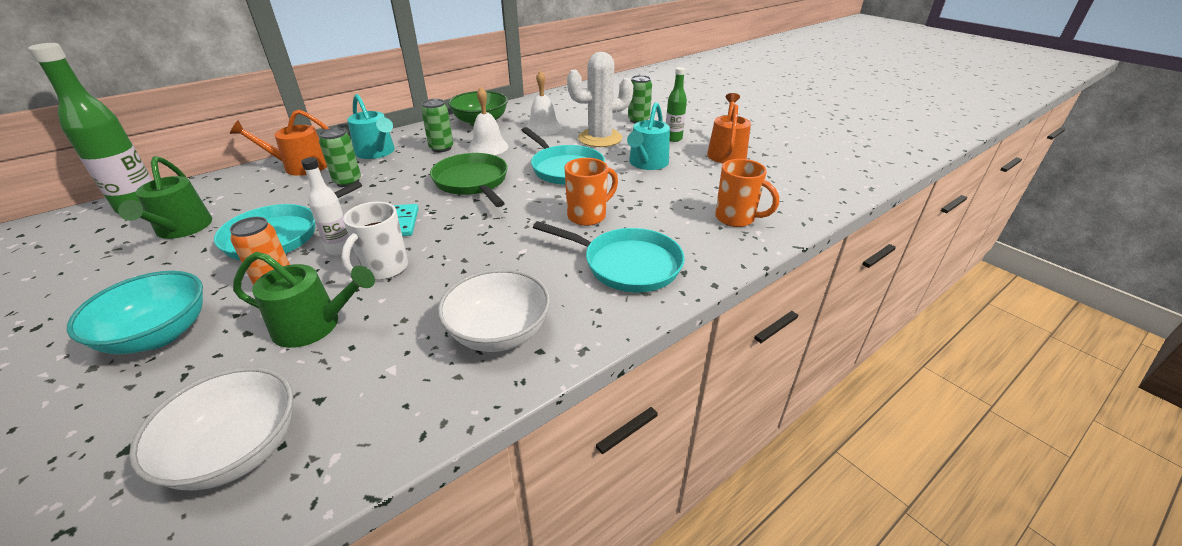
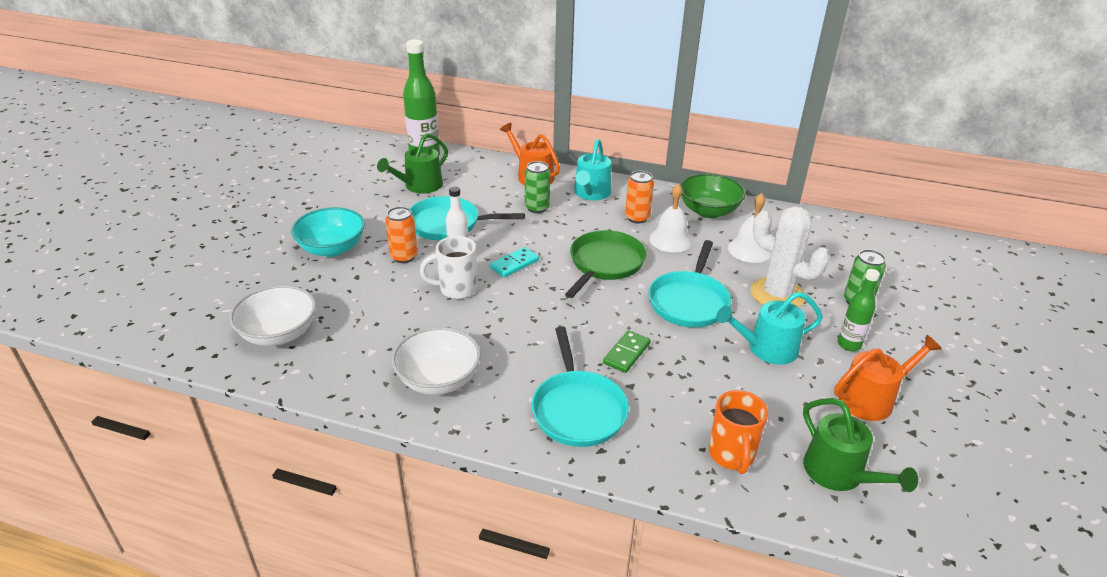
camera: 55 degrees right, 0 degrees up
green watering can [233,252,375,348] -> green watering can moved to [803,398,918,492]
green can [421,99,453,152] -> orange can [625,171,654,224]
orange mug [565,158,618,226] -> green domino [603,330,651,373]

